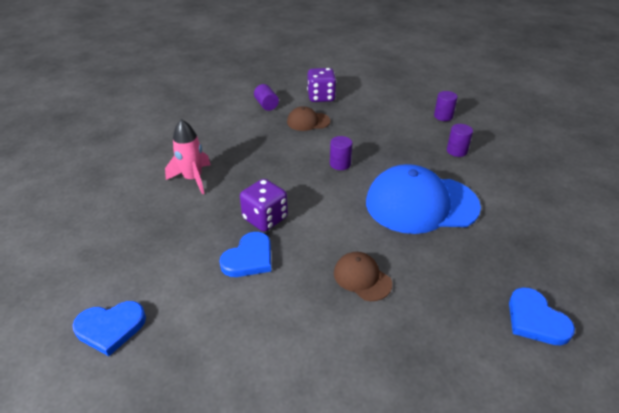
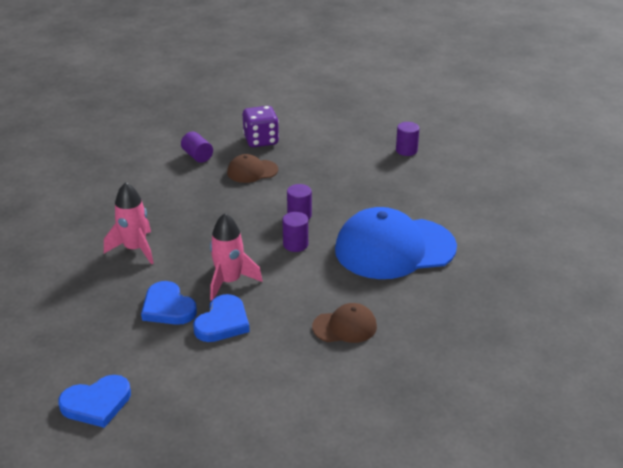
camera: 10 degrees left, 5 degrees down
purple dice [240,179,288,232] -> pink rocket [210,213,262,301]
brown cap [334,252,392,301] -> brown cap turned 135 degrees clockwise [312,303,377,343]
purple cylinder [447,124,473,157] -> purple cylinder moved to [282,212,308,252]
blue heart [509,287,575,345] -> blue heart moved to [141,281,197,325]

